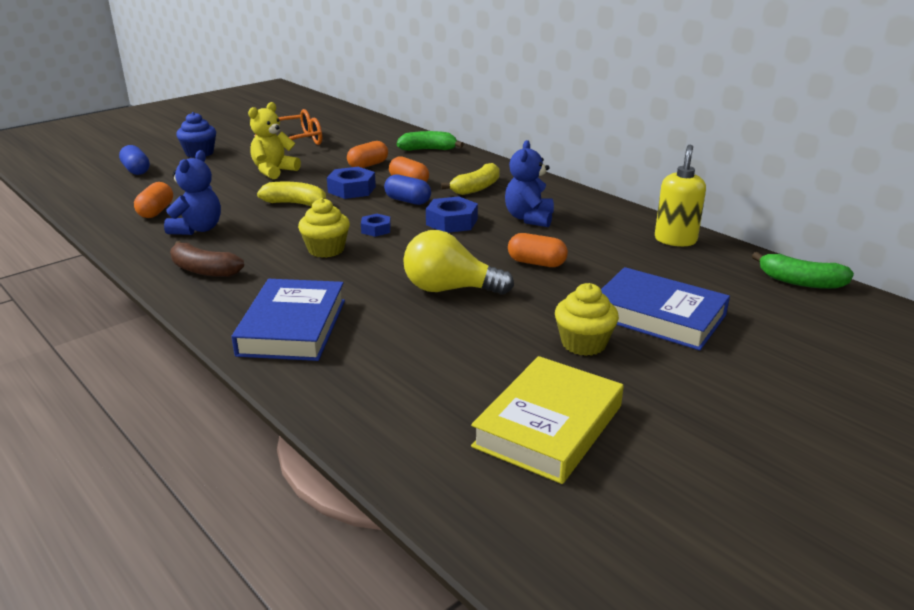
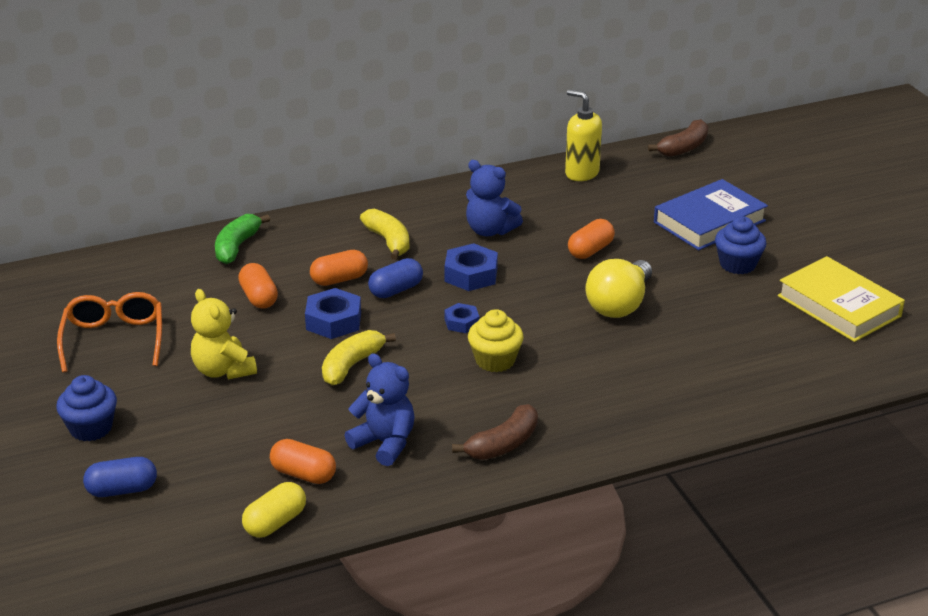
camera: 70 degrees left, 5 degrees up
blue book [231,279,345,361] -> none
yellow cupcake [555,283,619,356] -> blue cupcake [715,216,767,274]
green banana [752,252,854,289] -> brown banana [648,119,708,157]
none -> yellow capsule [242,482,306,538]

